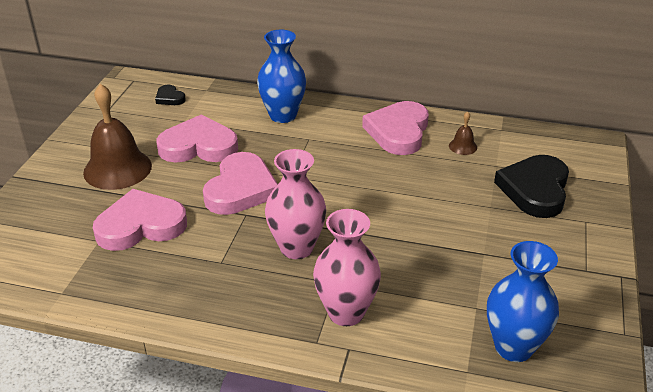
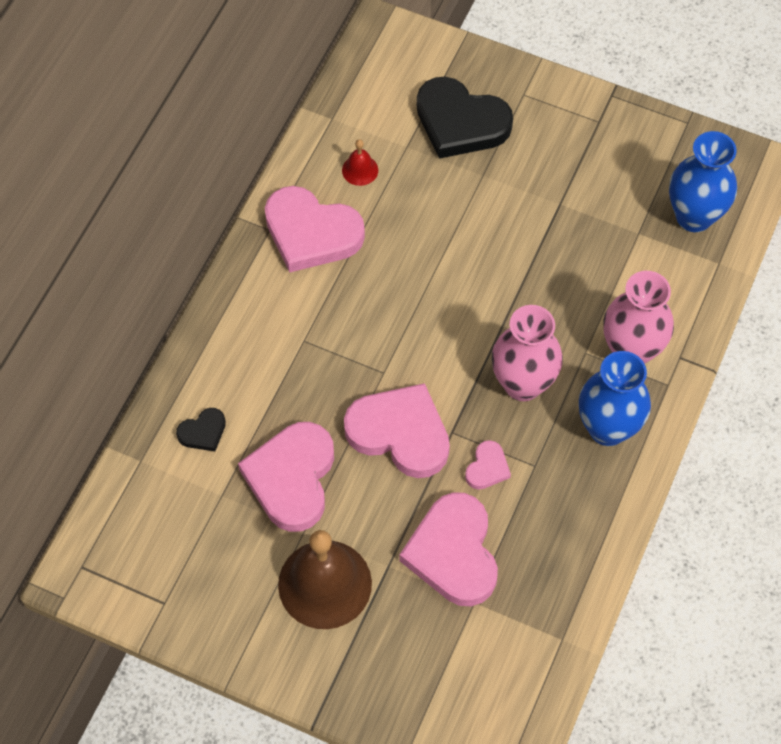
camera: 80 degrees left, 25 degrees up
black heart [155,84,186,105] -> black heart moved to [176,408,226,451]
blue vase [257,30,306,123] -> blue vase moved to [579,351,651,446]
brown bell [449,111,477,155] -> red bell [342,139,378,186]
none -> pink heart [465,440,511,490]

